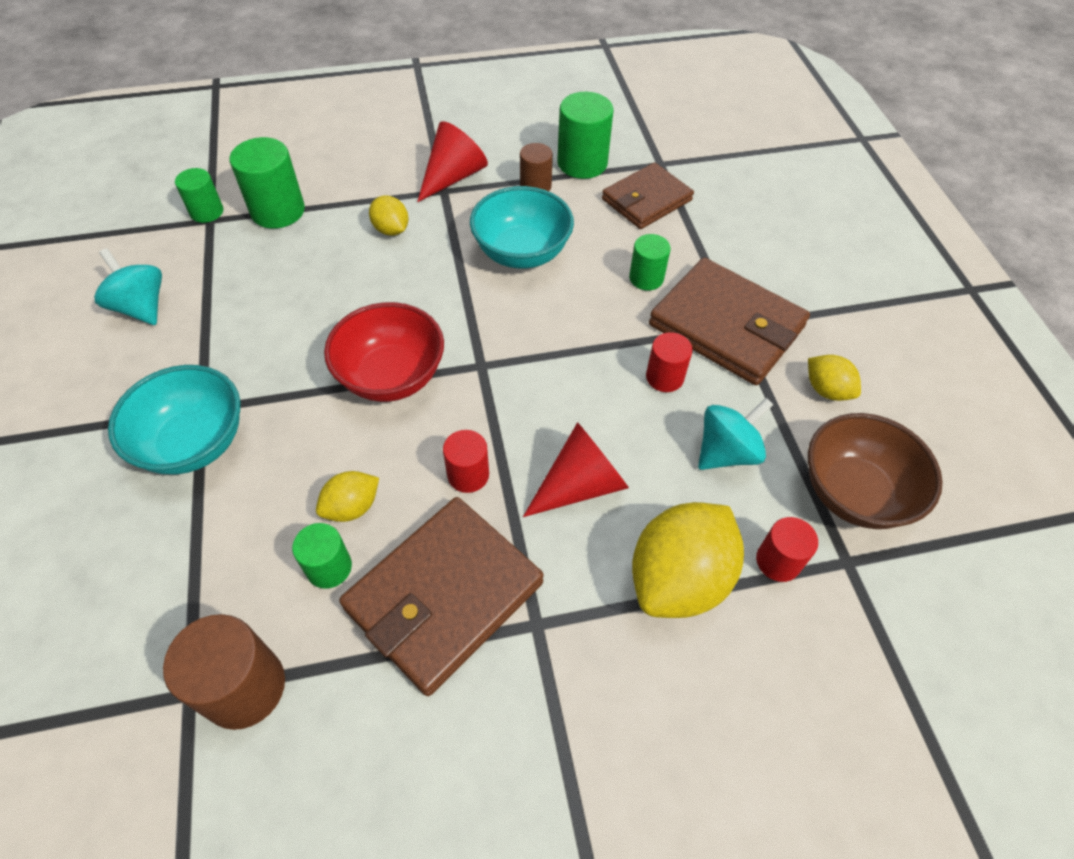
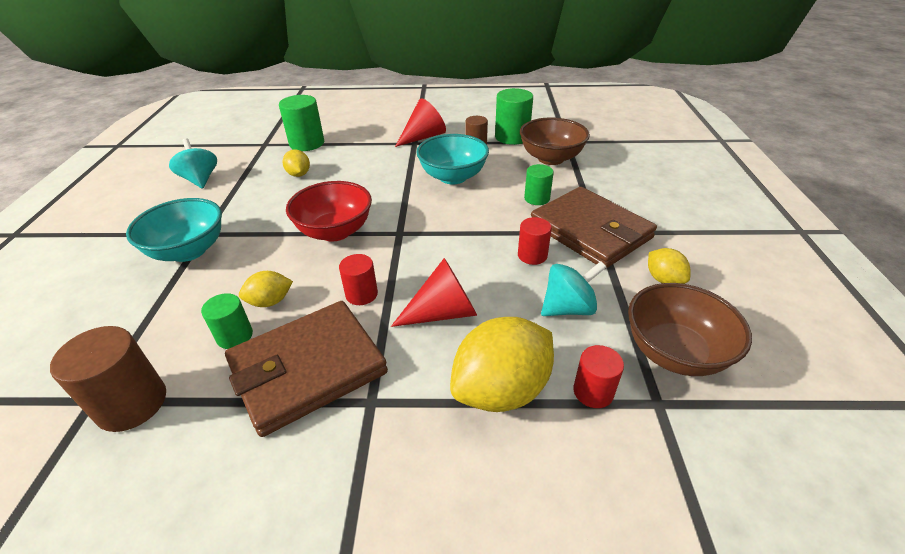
camera: 15 degrees right, 15 degrees down
green cylinder [175,168,223,223] -> none
yellow lemon [369,195,409,236] -> yellow lemon moved to [283,149,310,177]
brown wallet [602,163,694,229] -> brown bowl [520,117,590,165]

